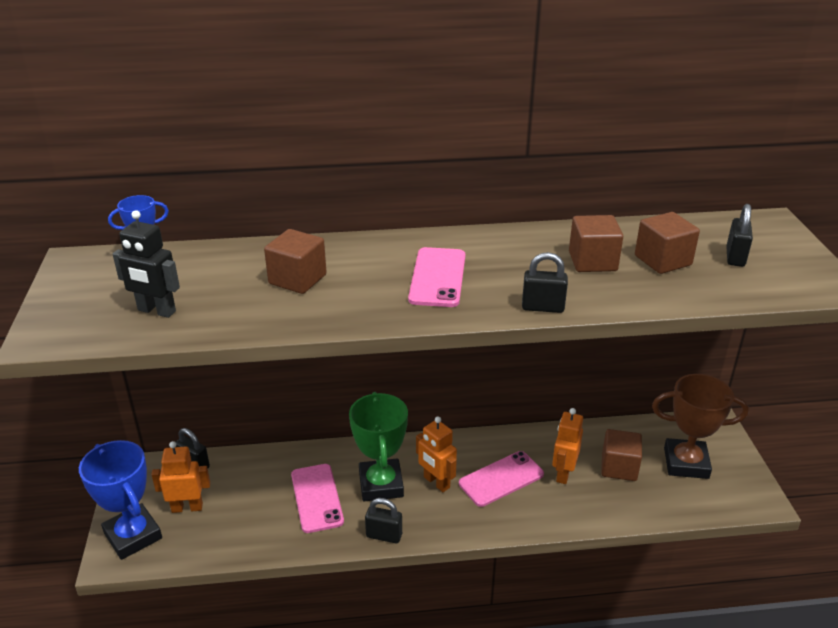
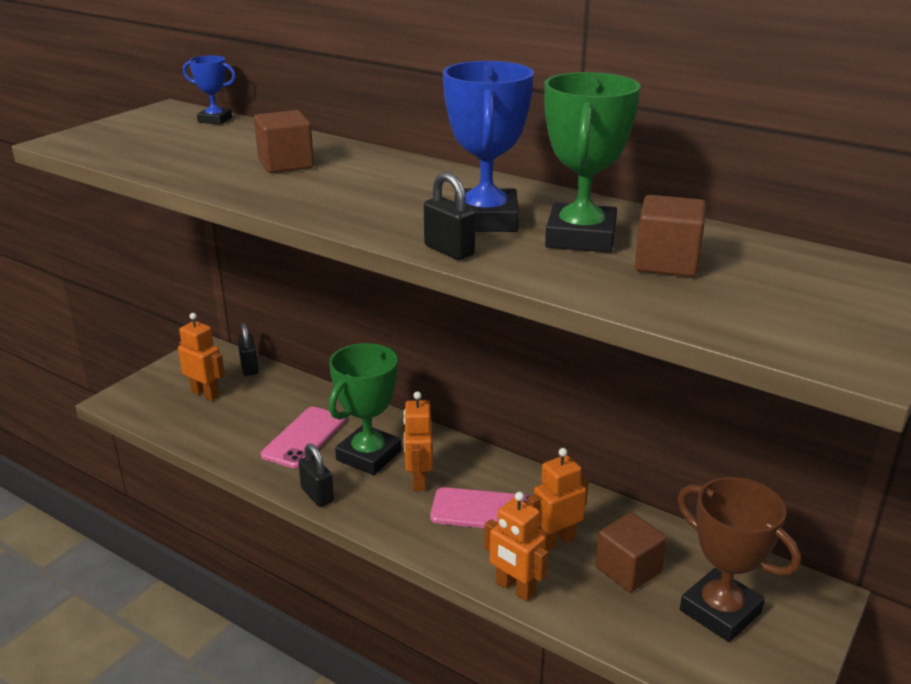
camera: 40 degrees right, 5 degrees down
blue trophy [79,440,162,560] -> blue trophy moved to [443,61,534,232]
black robot [113,210,180,318] -> none
pink phone [408,247,465,307] -> none
brown cube [569,215,623,272] -> green trophy [544,72,641,253]
black padlock [726,204,753,267] -> none
none -> orange robot [484,492,548,602]

